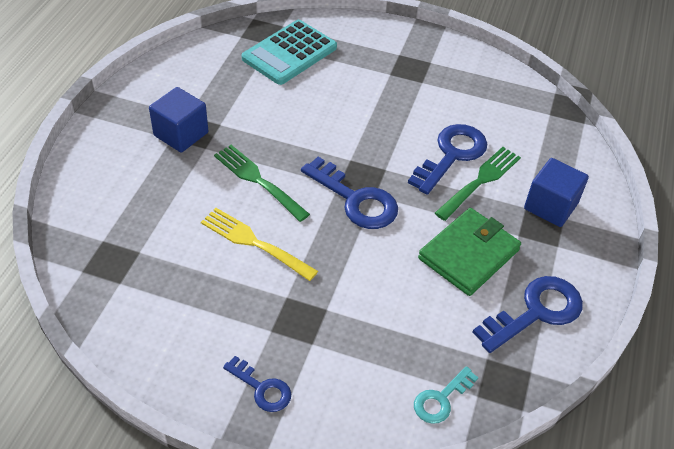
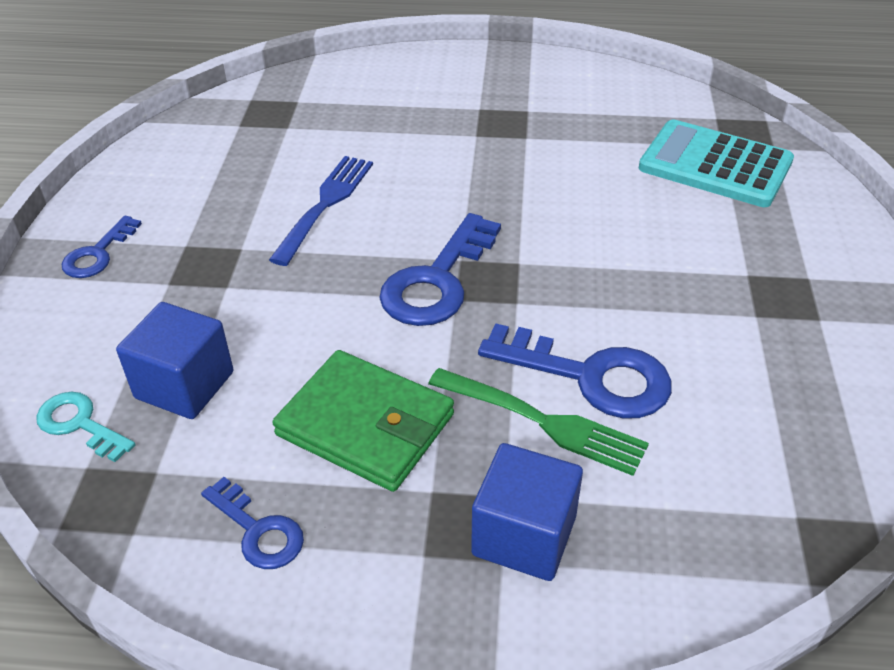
camera: 80 degrees right, 5 degrees down
blue cube [149,87,208,153] -> blue cube moved to [116,302,234,419]
yellow fork [201,208,318,281] -> blue fork [269,156,373,266]
green fork [214,145,310,222] -> none
blue key [472,276,583,353] -> blue key [201,477,304,569], size x0.58

